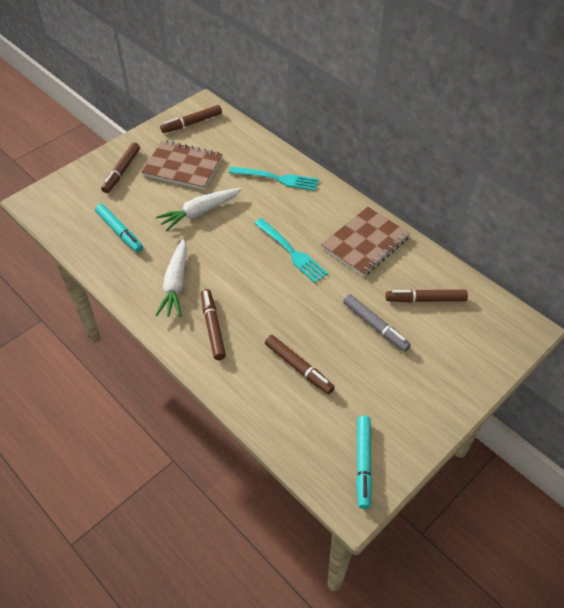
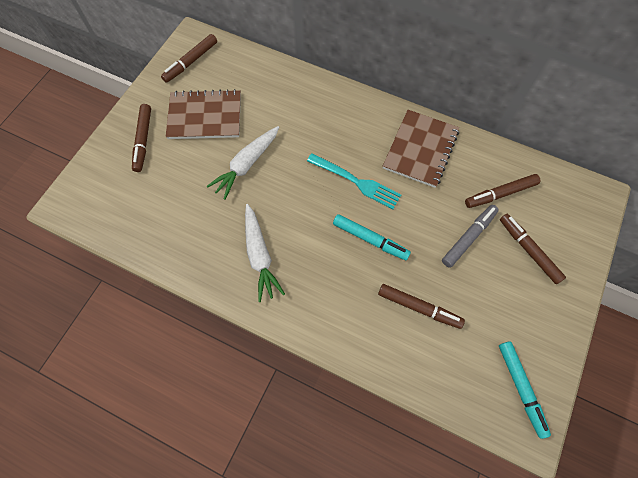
camera: 20 degrees left, 15 degrees up
turquoise marker [95,204,143,252] -> turquoise marker moved to [333,214,411,261]
brown marker [201,289,226,360] -> brown marker moved to [500,214,566,284]
turquoise fork [229,166,319,191] -> none
grey marker [343,294,411,352] -> grey marker turned 75 degrees counterclockwise [442,205,499,268]

